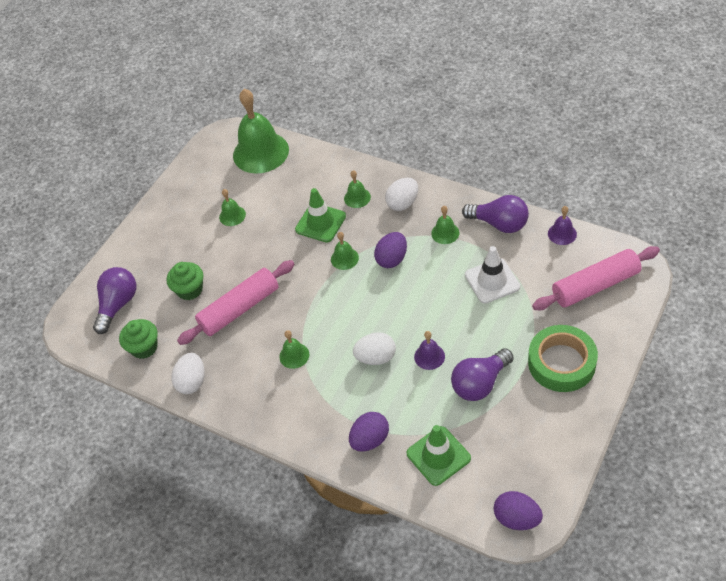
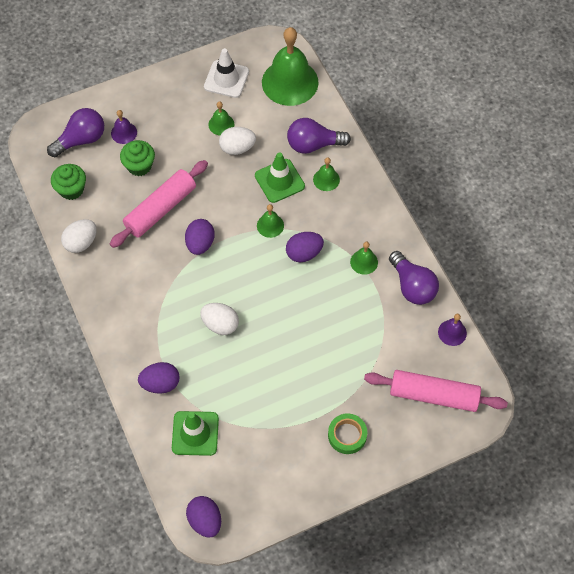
camera: 30 degrees right, 10 degrees up
pink rolling pin [177,260,295,345] -> pink rolling pin turned 45 degrees counterclockwise [110,160,208,248]
green bell [279,330,309,369] -> none
white egg [385,178,418,211] -> white egg moved to [219,127,256,155]
purple bell [414,331,445,370] -> purple bell moved to [111,110,137,144]
purple light bulb [451,348,514,401] -> purple light bulb moved to [287,118,351,154]
white traffic cone [465,246,520,304] -> white traffic cone moved to [204,48,249,98]
green tape [528,325,598,392] -> green tape [328,413,367,454], size x0.61
none -> purple egg [185,219,215,255]

